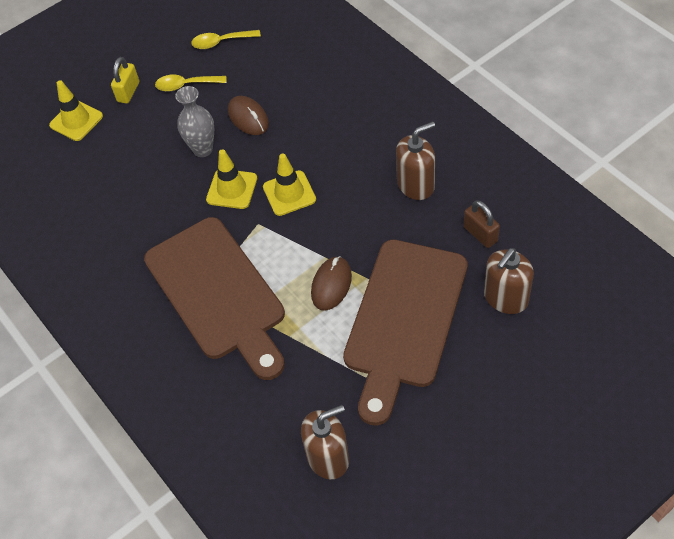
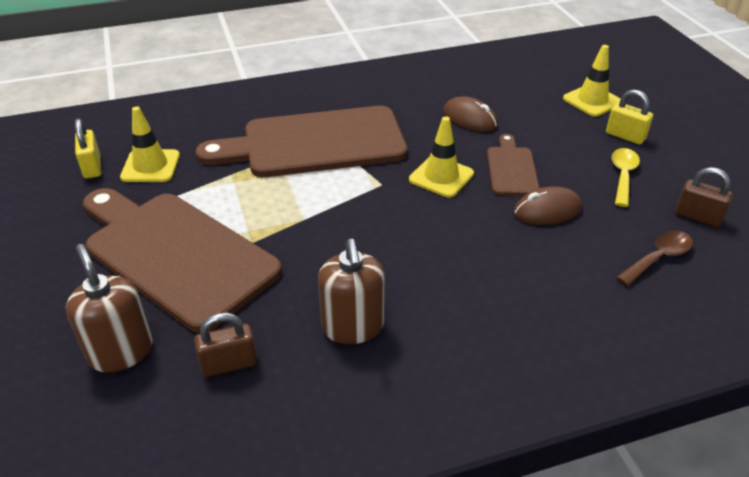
camera: 105 degrees right, 15 degrees down
grey vase [175,86,214,157] -> brown cutting board [487,134,539,196]
yellow spoon [191,30,261,49] -> brown padlock [675,167,733,227]
yellow traffic cone [263,153,316,216] -> yellow traffic cone moved to [120,106,180,182]
brown soap dispenser [301,405,349,479] -> yellow padlock [75,118,101,179]
brown mouse [311,256,352,310] -> brown mouse moved to [443,97,498,132]
none -> brown spoon [616,231,693,286]

